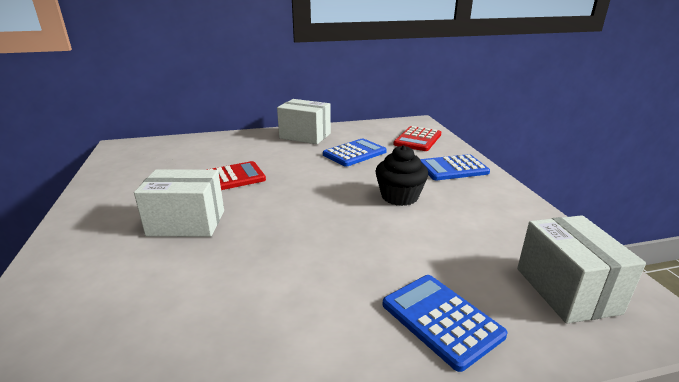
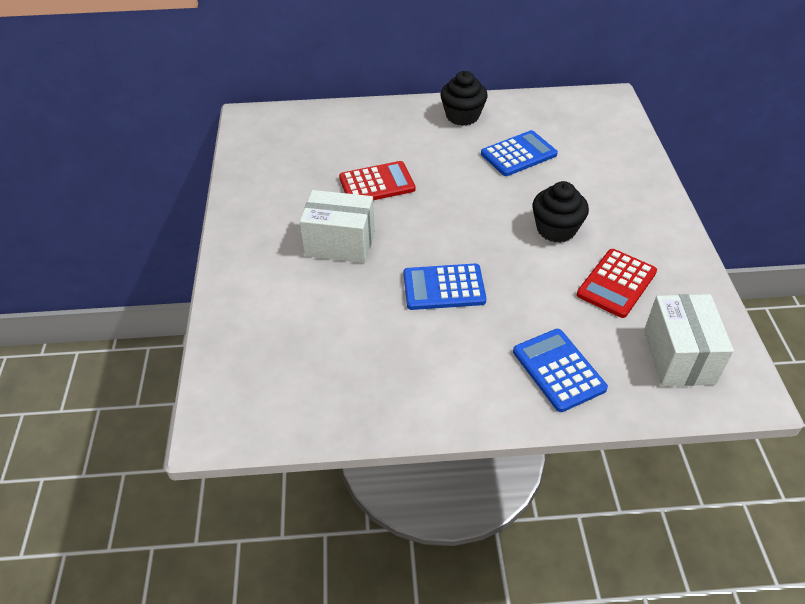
camera: 10 degrees right, 20 degrees up
white box [277,99,331,144] -> black cupcake [440,71,488,126]
red calculator [393,126,441,151] -> red calculator moved to [577,249,657,318]
blue calculator [420,154,490,180] -> blue calculator moved to [403,264,486,310]

